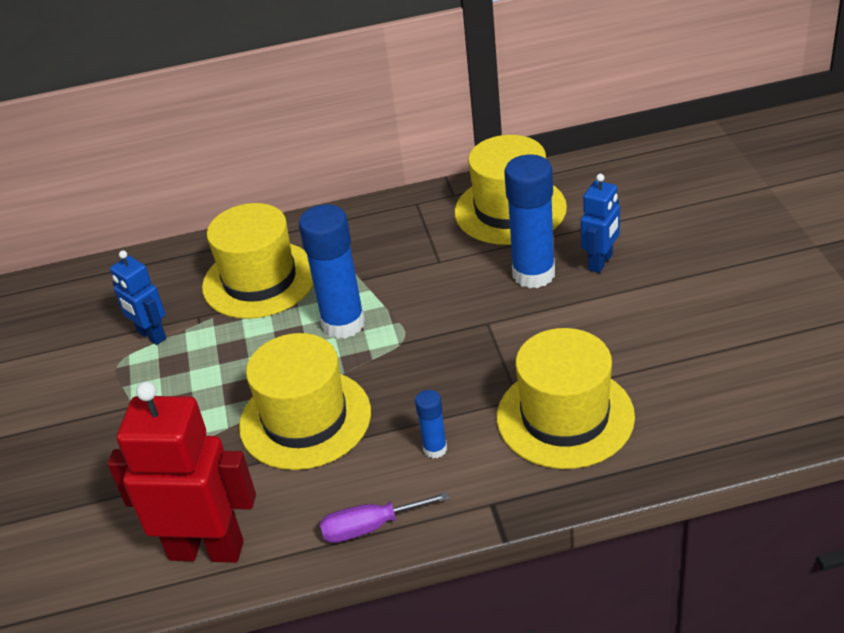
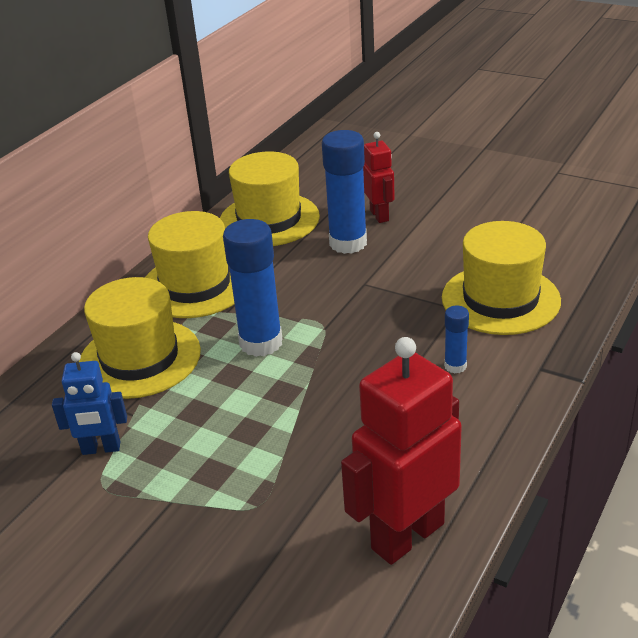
camera: 50 degrees left, 5 degrees down
yellow hat [239,333,371,470] -> yellow hat moved to [145,211,235,318]
purple screwdriver [320,492,450,543] -> none
blue robot [581,174,620,273] -> red robot [363,132,395,223]

